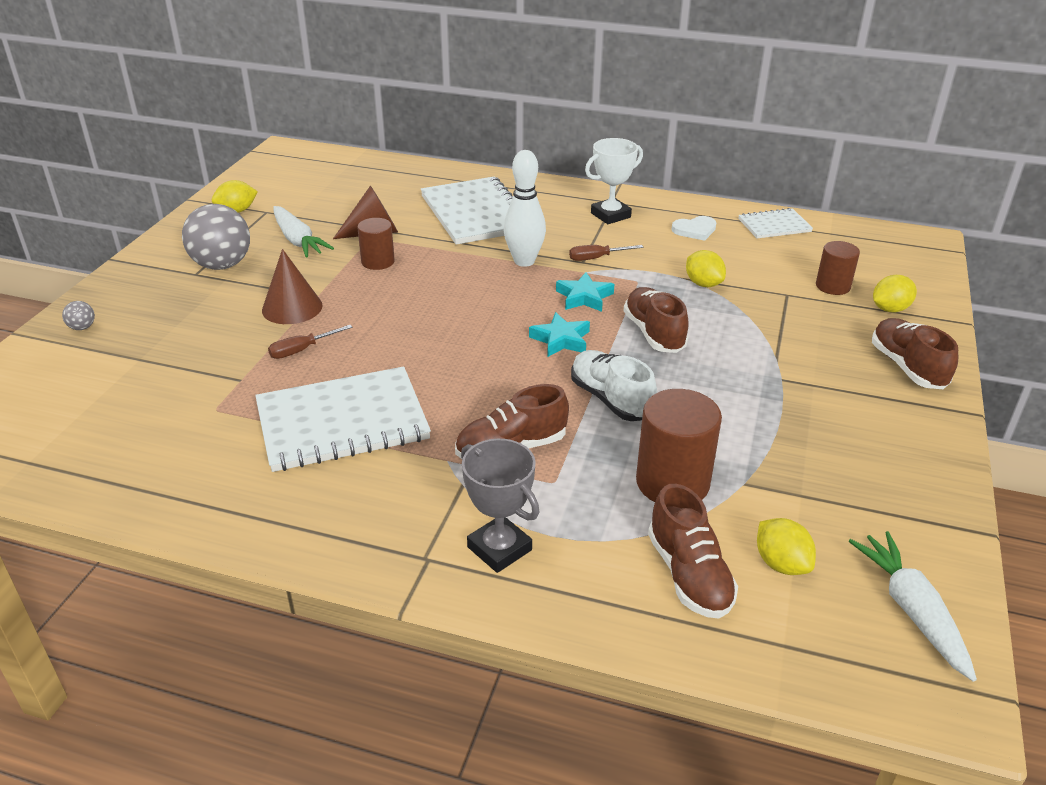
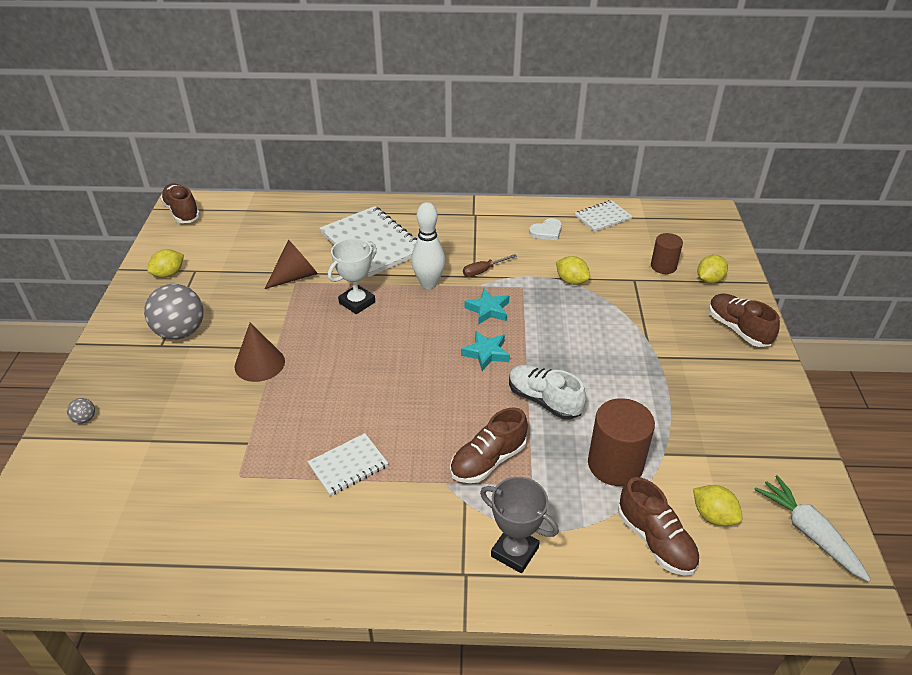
camera: 15 degrees left, 5 degrees up
white notebook [255,366,431,472] -> white notebook [308,433,388,496], size x0.53
brown screwdriver [268,325,353,359] -> none
white carrot [273,206,334,258] -> none
brown cylinder [357,218,395,270] -> none
white trophy [585,138,643,224] -> white trophy moved to [328,238,377,314]
brown shoe [623,287,689,353] -> brown shoe moved to [160,184,200,223]

